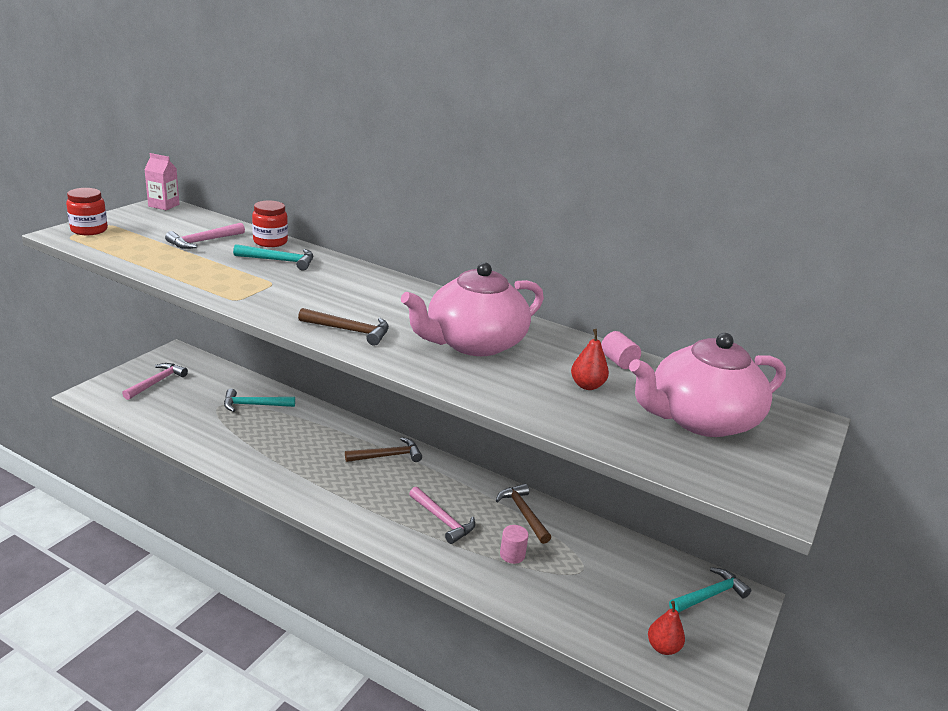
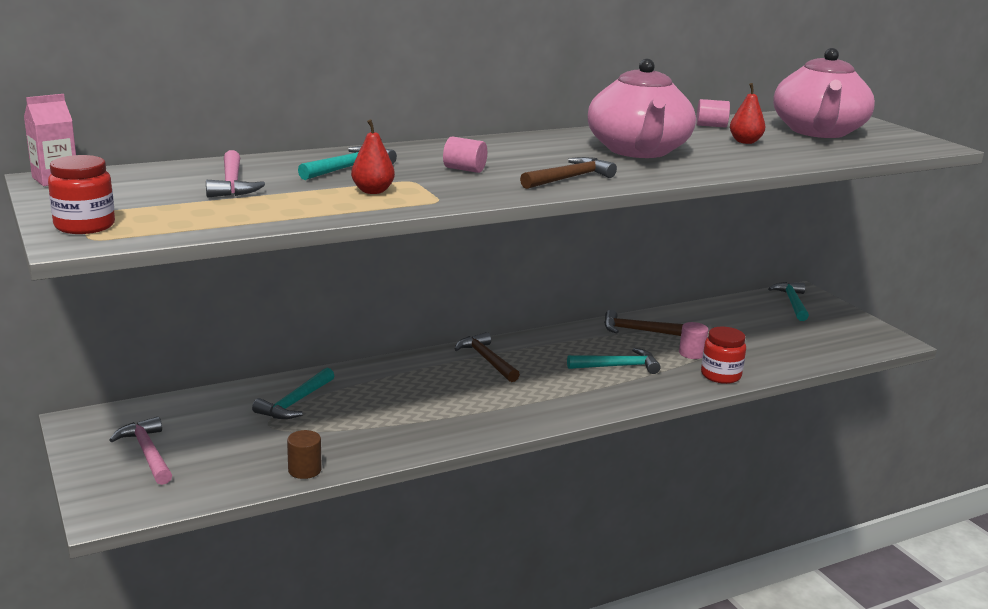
camera: 55 degrees left, 5 degrees down
red jar [252,200,288,247] -> red jar moved to [701,327,746,384]
brown hammer [345,437,422,462] -> brown hammer turned 45 degrees counterclockwise [454,332,520,382]
pink hammer [409,486,475,544] -> turquoise hammer [567,348,661,374]
red pear [648,601,685,655] -> red pear moved to [351,119,395,194]
none -> brown cylinder [287,430,322,479]
none -> pink cylinder [443,137,487,173]

